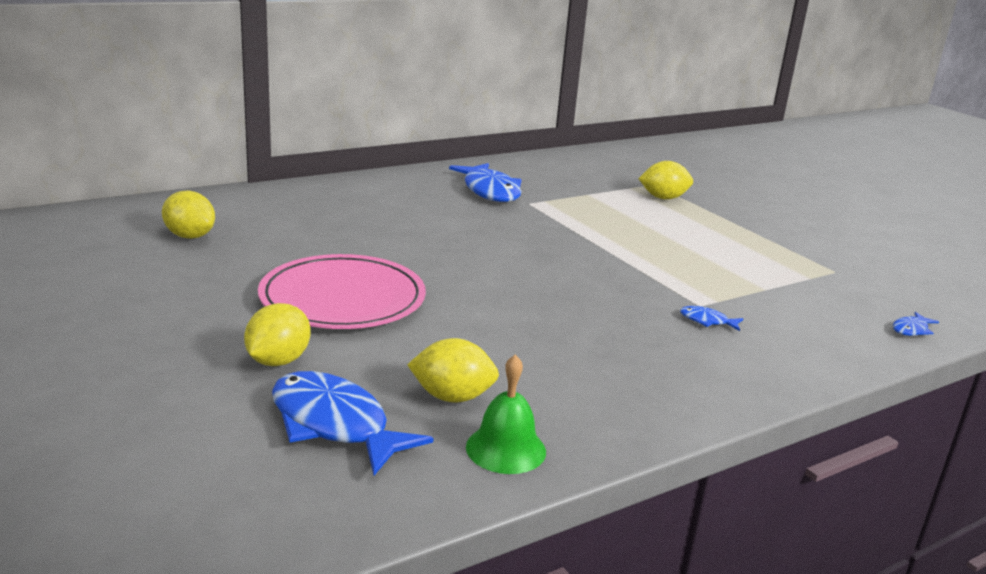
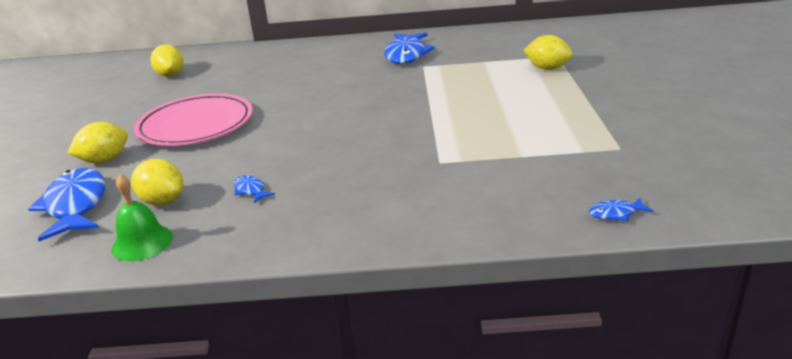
camera: 35 degrees right, 5 degrees up
blue fish [680,306,743,331] -> blue fish moved to [234,175,275,203]

